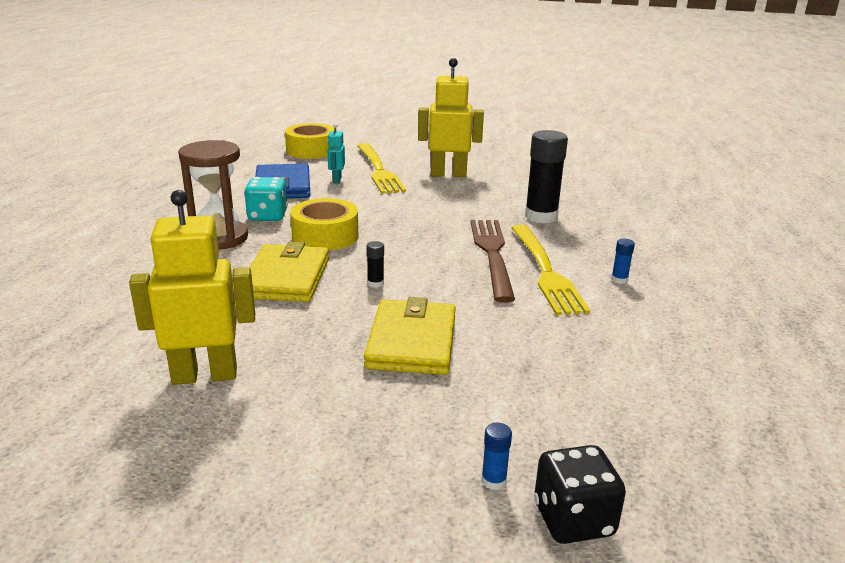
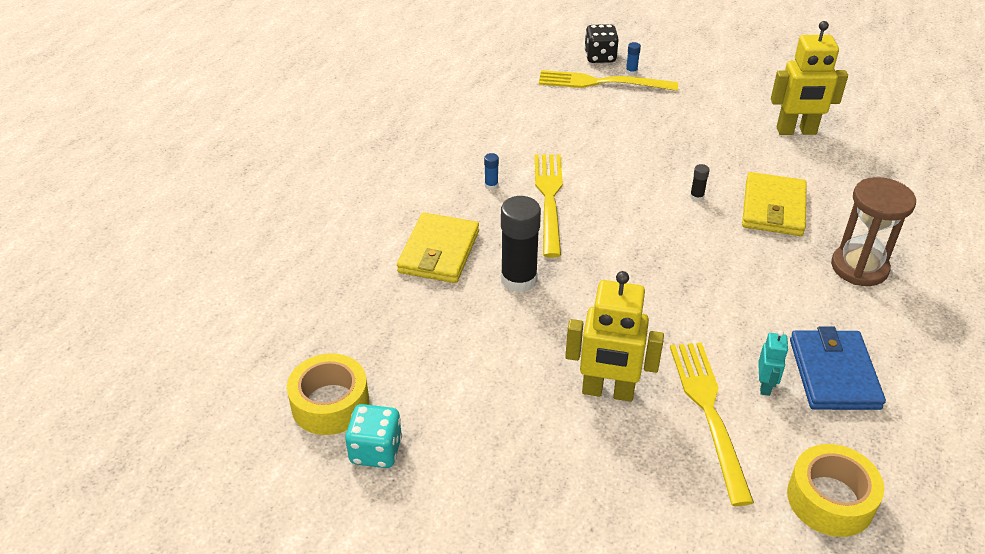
camera: 170 degrees left, 15 degrees up
turquoise dice [244,177,288,221] -> turquoise dice moved to [345,404,402,468]
yellow tape [290,198,358,251] -> yellow tape moved to [287,353,369,435]
yellow wallet [364,297,456,375] -> yellow wallet moved to [397,213,479,283]
brown fork [471,220,515,302] -> none
none -> yellow fork [539,70,678,91]

